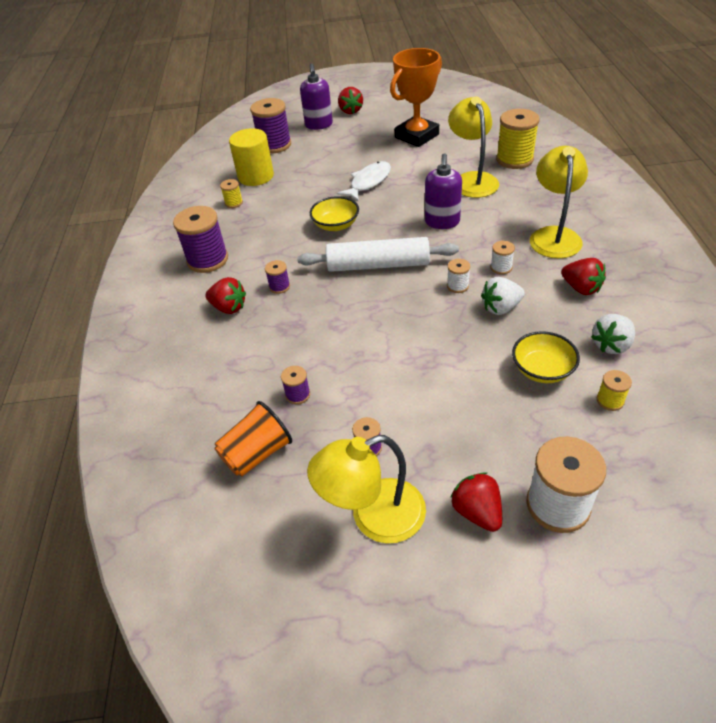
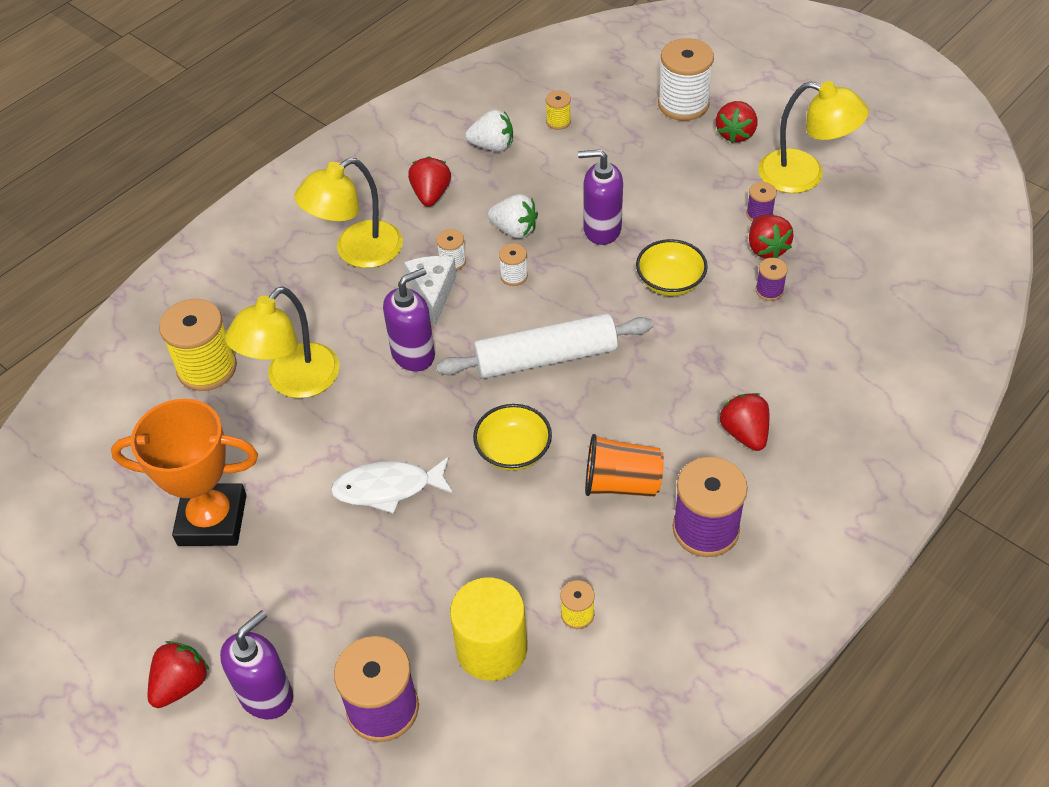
camera: 135 degrees left, 5 degrees up
orange cup [214,401,292,477] -> orange cup moved to [585,434,664,497]
purple spool [265,260,290,294] -> none
white rolling pin [297,237,459,272] -> white rolling pin turned 60 degrees counterclockwise [436,313,653,379]
yellow bowl [512,331,580,383] -> yellow bowl moved to [636,239,708,296]
none -> white cheese [404,256,457,326]
none -> purple soap dispenser [578,149,623,245]
none -> red strawberry [749,215,794,259]

